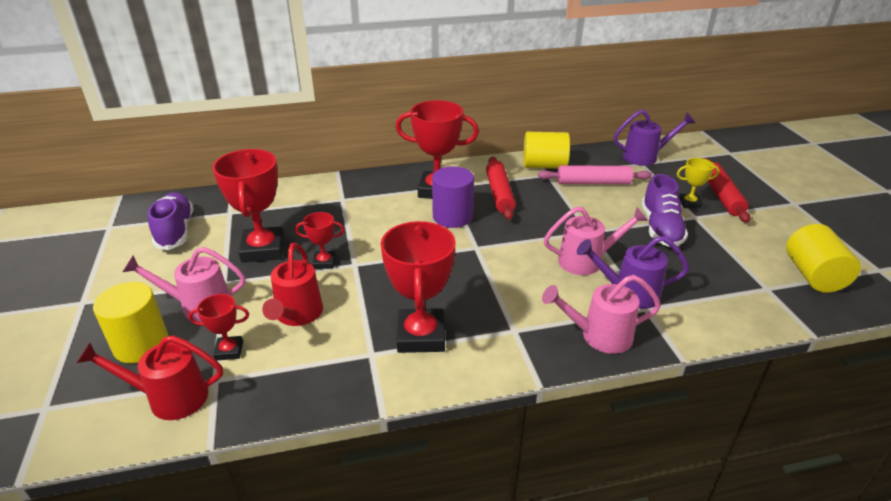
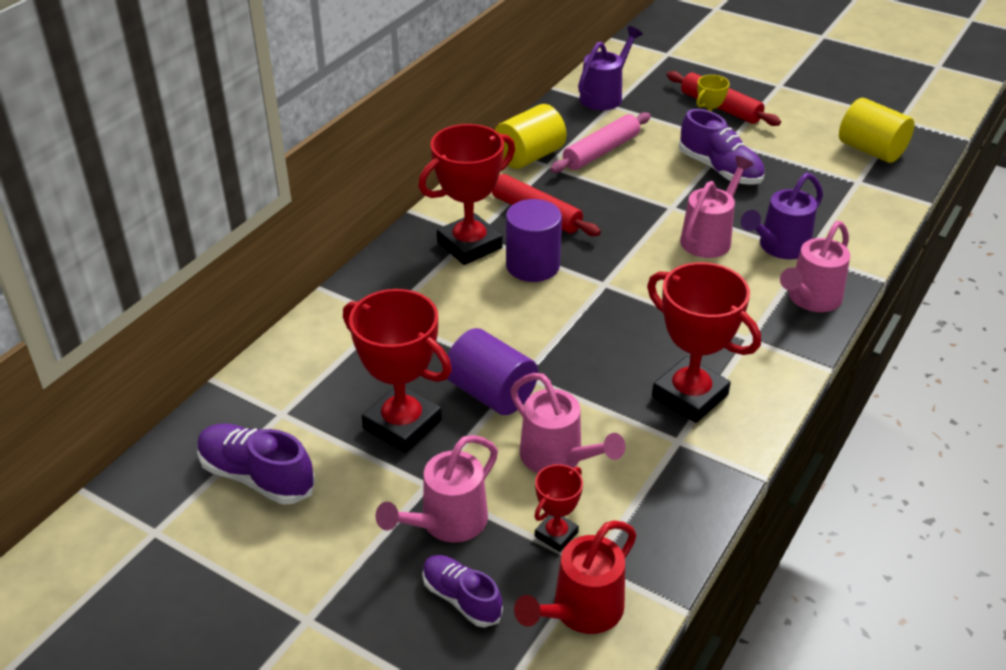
camera: 45 degrees left, 5 degrees up
yellow cylinder [93,282,168,363] -> purple shoe [422,555,503,627]
red watering can [262,243,323,326] -> pink watering can [510,373,626,473]
red trophy [295,212,344,269] -> purple cylinder [447,328,538,415]

